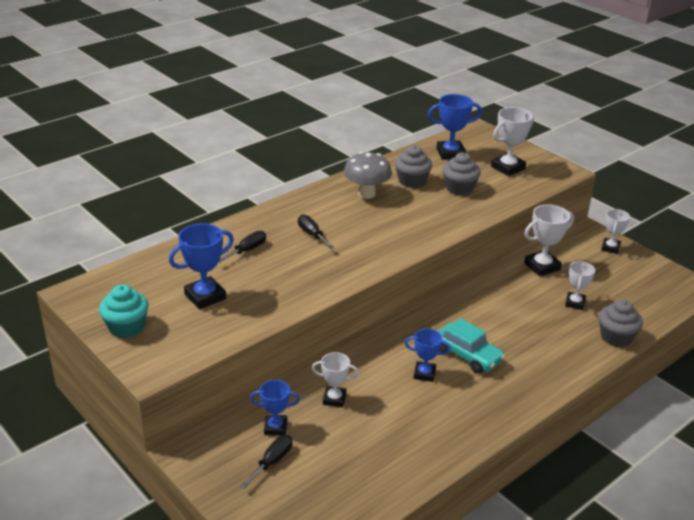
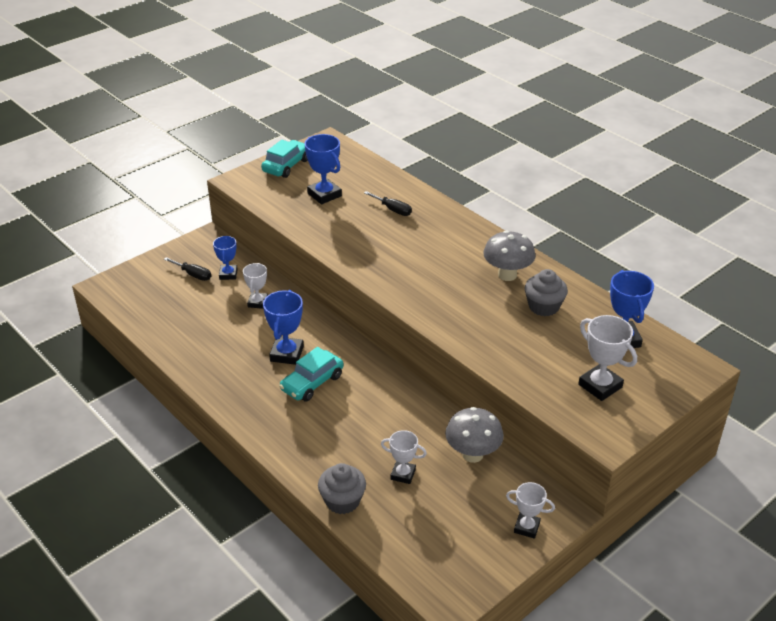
camera: 90 degrees right, 5 degrees up
turquoise cupcake [99,284,149,338] -> turquoise car [261,140,308,178]
black screwdriver [298,214,334,249] -> none
blue trophy [405,329,451,382] -> blue trophy [263,290,304,365], size x1.53
grey cupcake [443,152,481,195] -> none
white trophy [524,204,574,276] -> grey mushroom [445,407,504,463]

